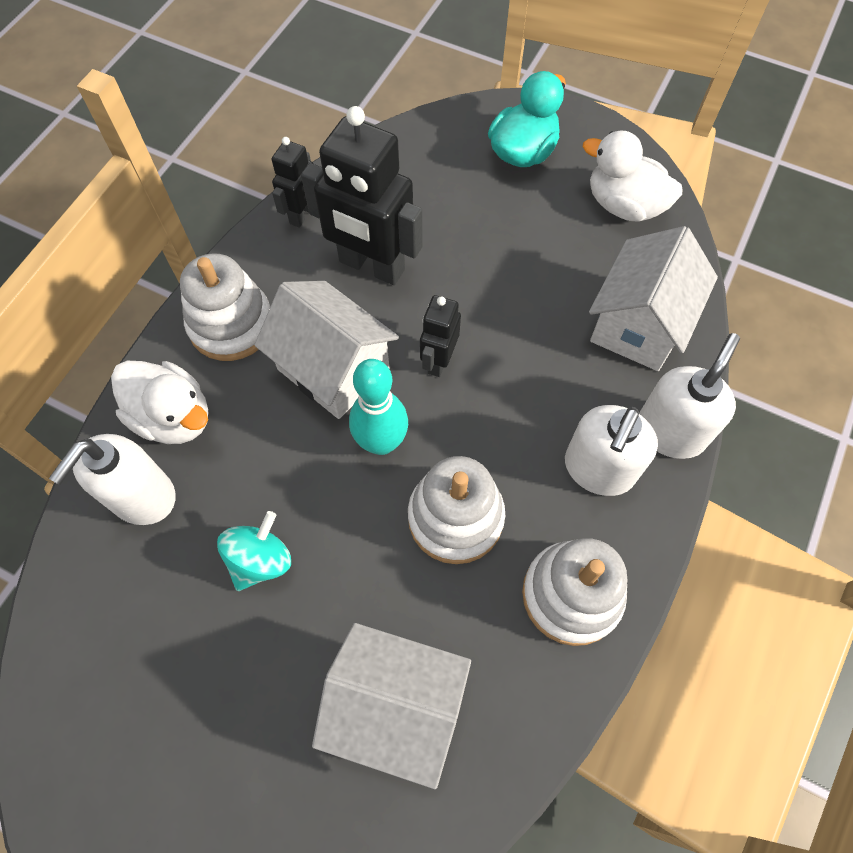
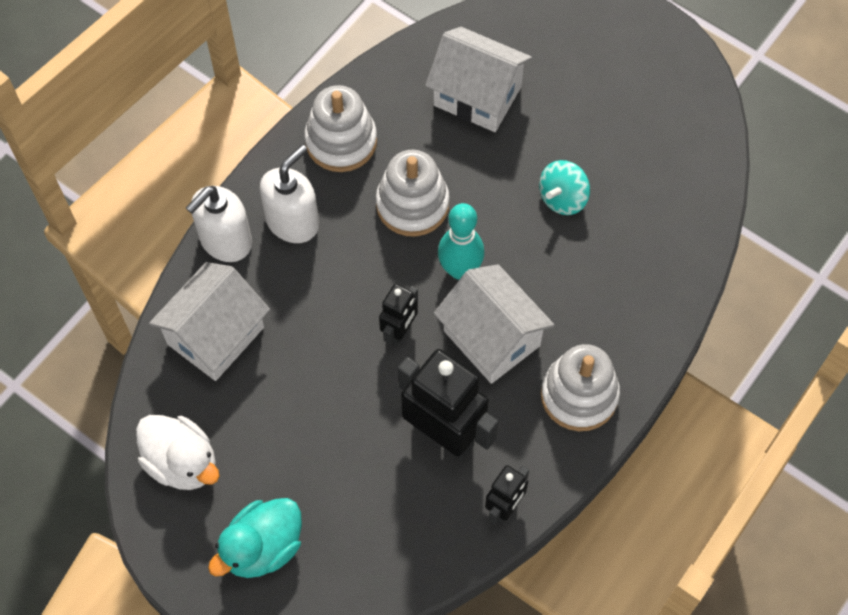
camera: 170 degrees left, 0 degrees up
white soap dispenser [49,434,176,525] -> none
white duck [111,361,208,444] -> none

